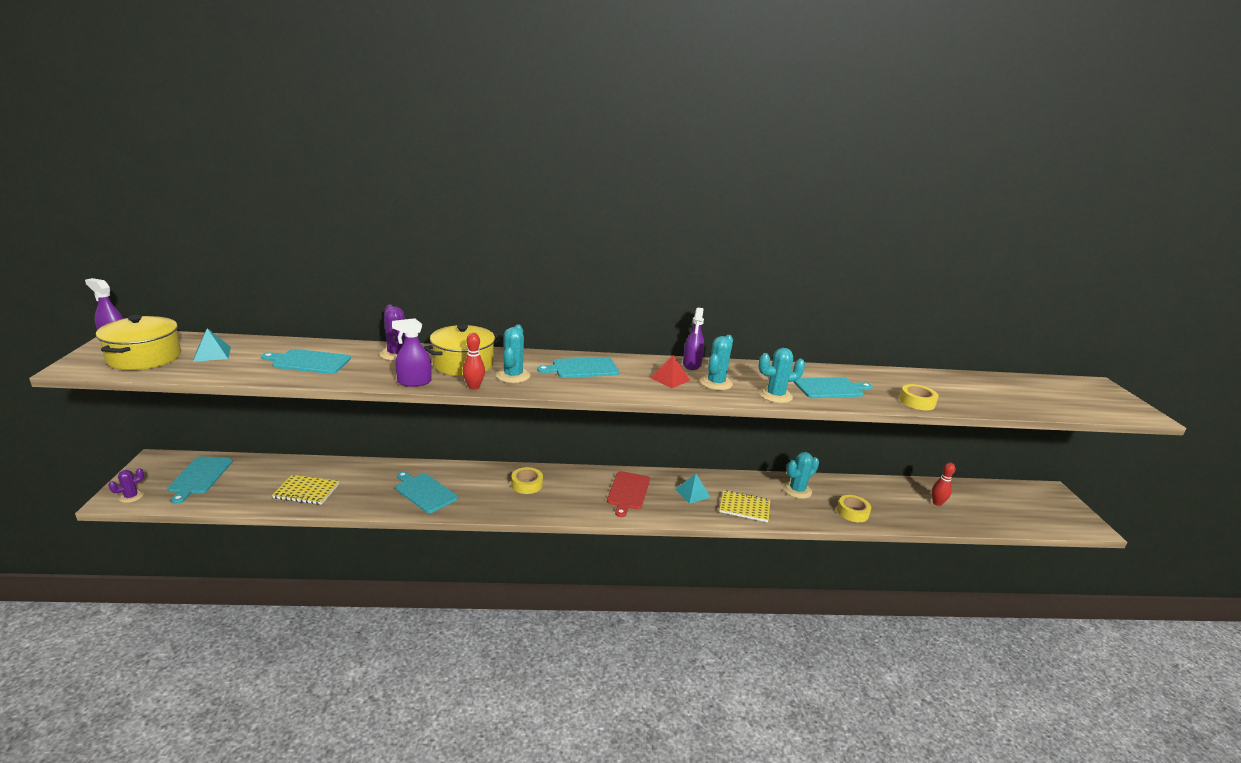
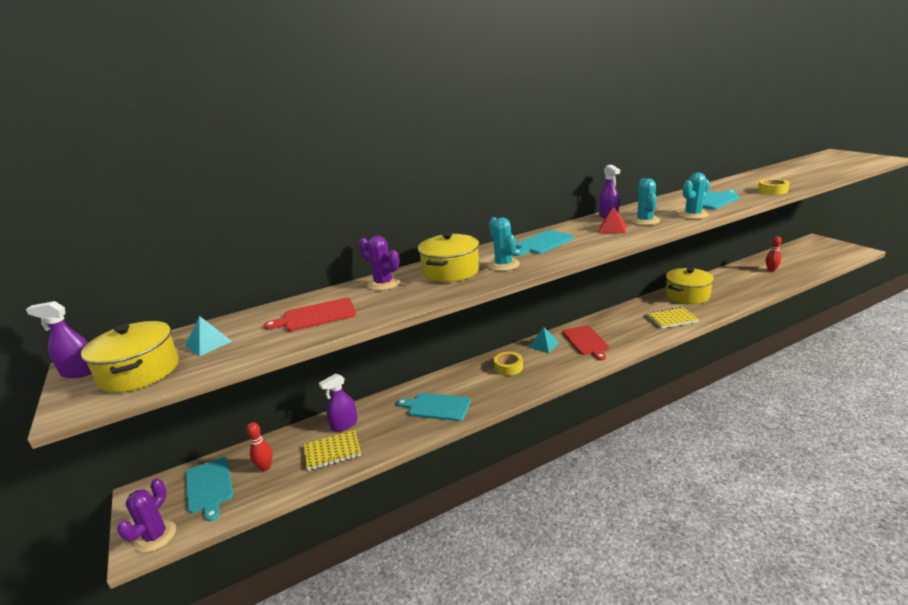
camera: 20 degrees left, 0 degrees up
purple cactus [108,468,144,503] -> purple cactus [117,479,176,553], size x1.62
turquoise cutting board [261,349,351,374] -> red cutting board [264,298,357,331]
purple spray bottle [392,318,432,387] -> purple spray bottle moved to [319,373,358,432]
red bowling pin [462,333,485,390] -> red bowling pin moved to [246,422,272,472]
turquoise pyramid [675,474,711,504] -> turquoise pyramid moved to [528,327,559,353]
turquoise cactus [783,452,819,499] -> yellow pot [666,268,714,304]
yellow tape [837,495,871,522] -> none

